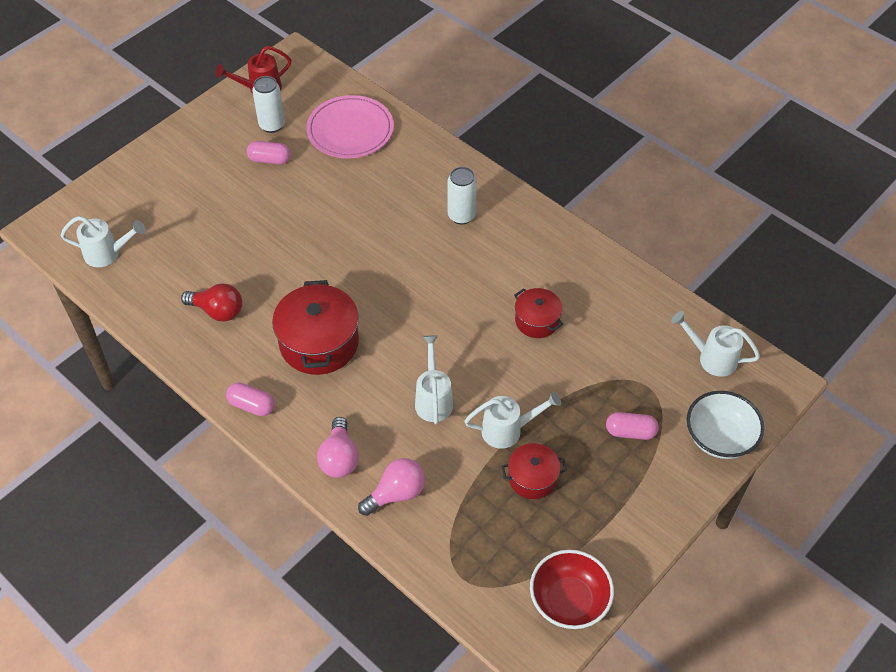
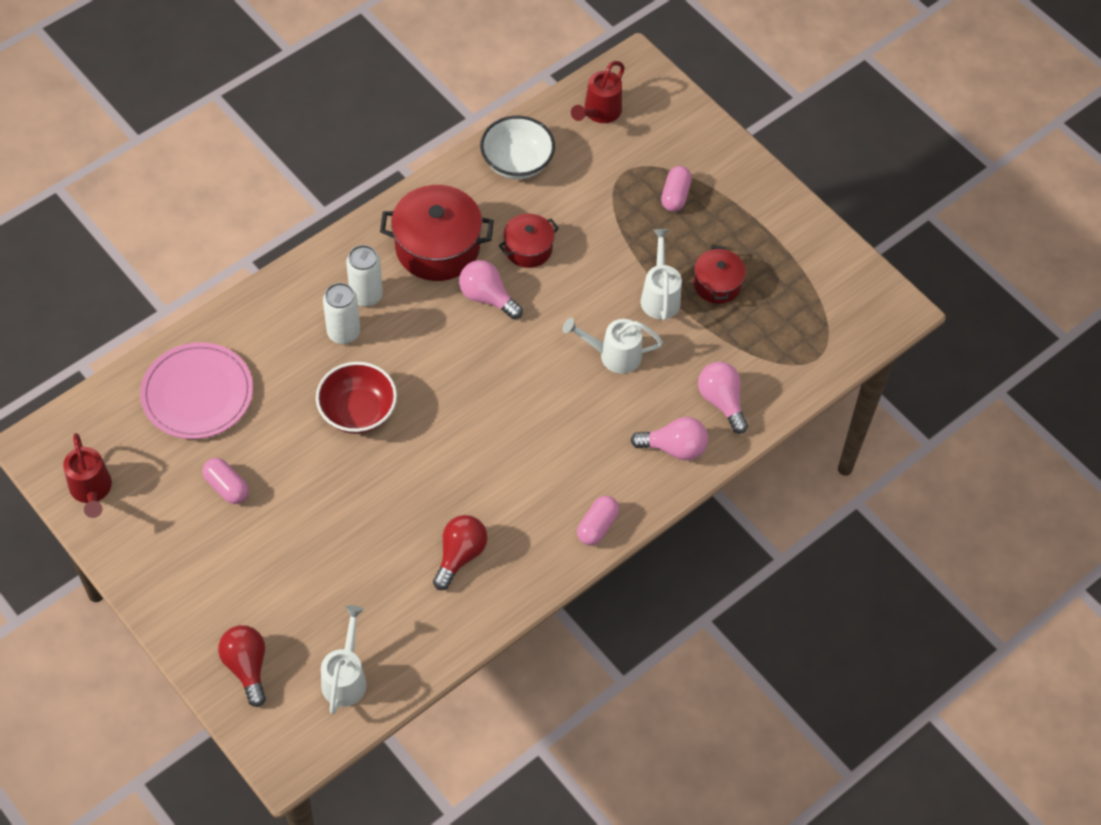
camera: 85 degrees left, 5 degrees up
pink capsule [247,141,291,164] -> pink capsule turned 60 degrees counterclockwise [202,458,249,504]
white can [252,76,285,133] -> white can moved to [323,283,360,344]
red pot [272,280,359,375] -> red pot moved to [380,185,494,281]
red bowl [530,550,614,629] -> red bowl moved to [316,362,397,434]
white watering can [671,311,760,377] -> red watering can [571,61,625,123]
white bowl [687,391,764,459] -> white bowl moved to [480,116,555,179]
none -> red light bulb [218,625,266,707]
none -> pink light bulb [459,260,523,319]

